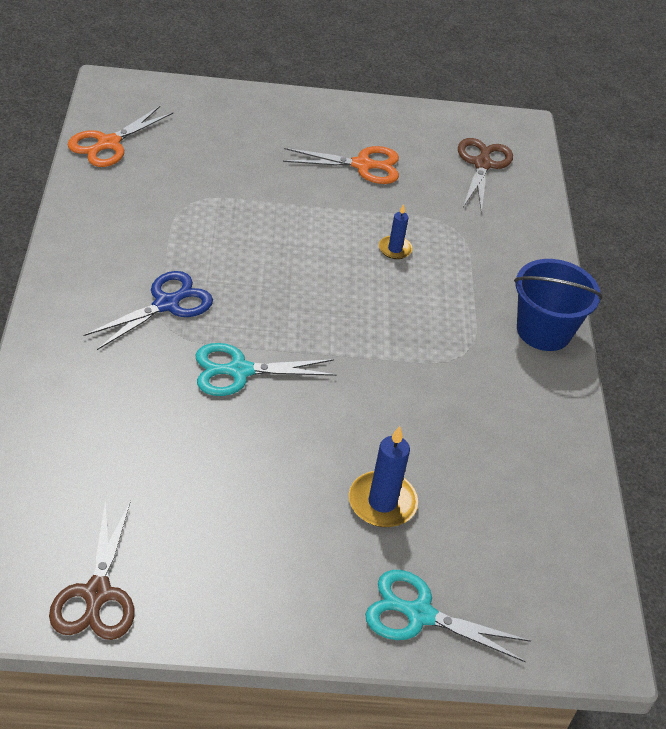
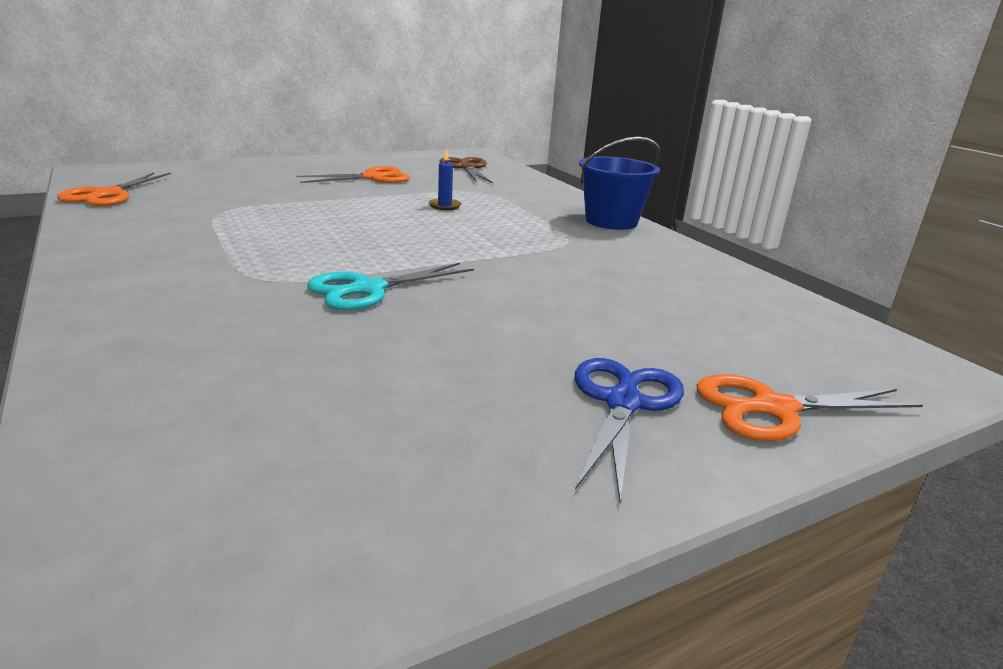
camera: 25 degrees left, 20 degrees down
brown scissors [49,499,135,640] -> none
blue scissors [84,271,213,350] -> blue scissors moved to [575,358,684,502]
blue candle [349,426,418,527] -> none
turquoise scissors [365,570,531,663] -> orange scissors [697,374,923,441]

